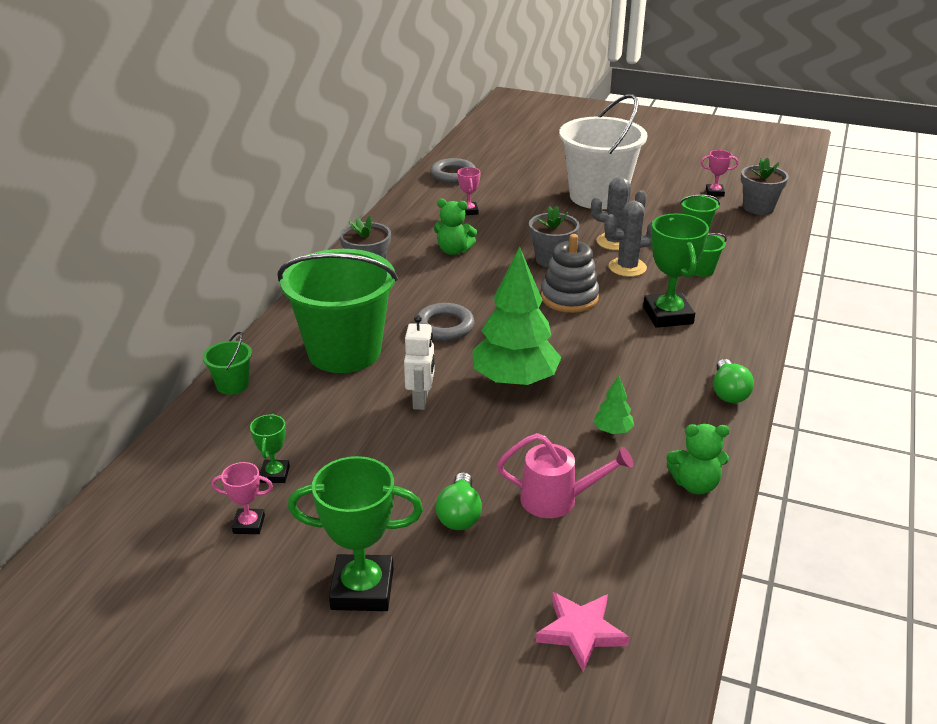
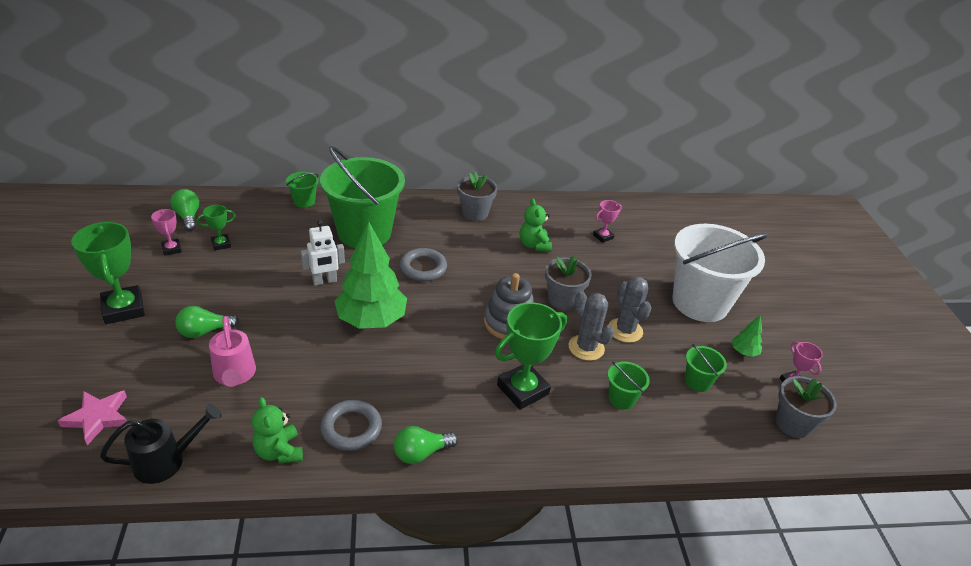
camera: 60 degrees right, 5 degrees up
grey ring [430,158,476,183] -> grey ring moved to [320,400,382,451]
green tree [593,376,634,434] -> green tree moved to [732,315,762,357]
none -> black watering can [100,403,222,484]
none -> green light bulb [170,189,199,231]

